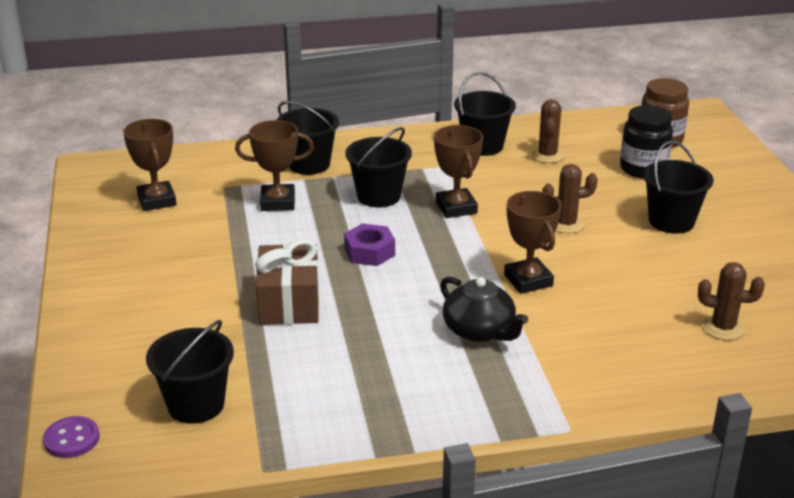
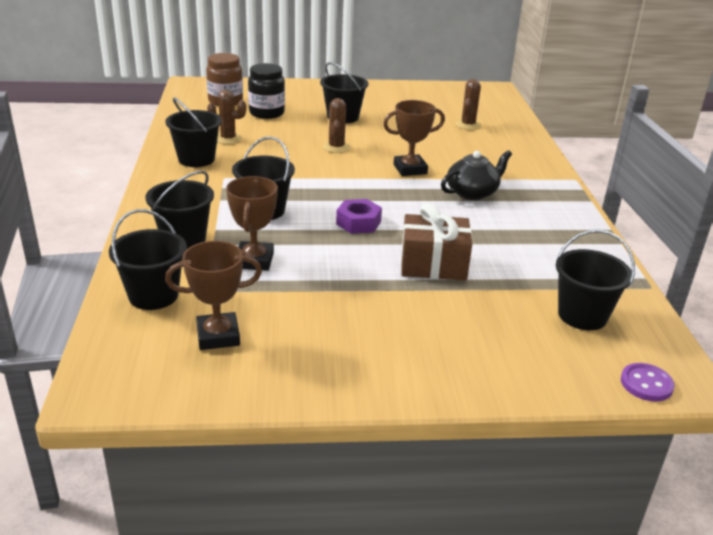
camera: 85 degrees left, 0 degrees up
brown trophy [434,125,483,218] -> none
none -> black bucket [109,209,187,310]

